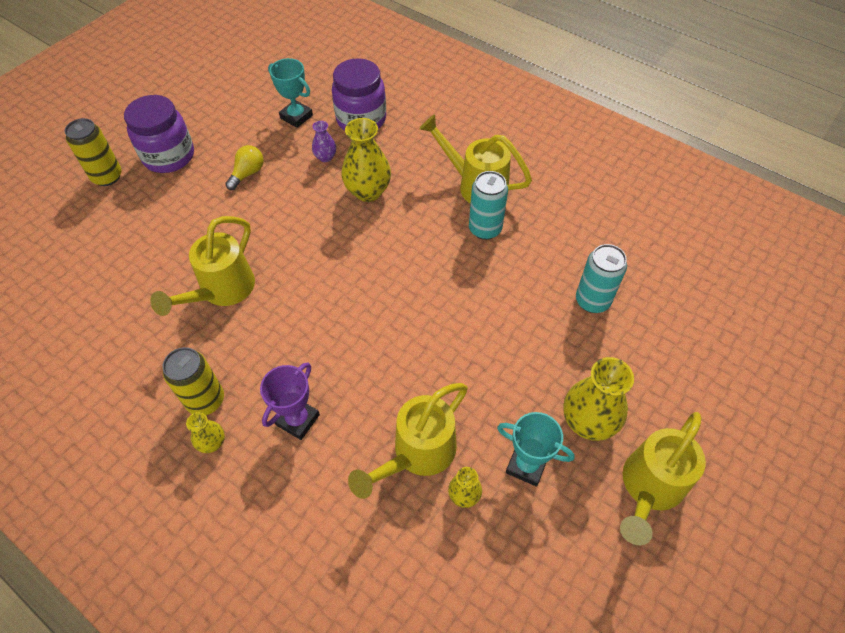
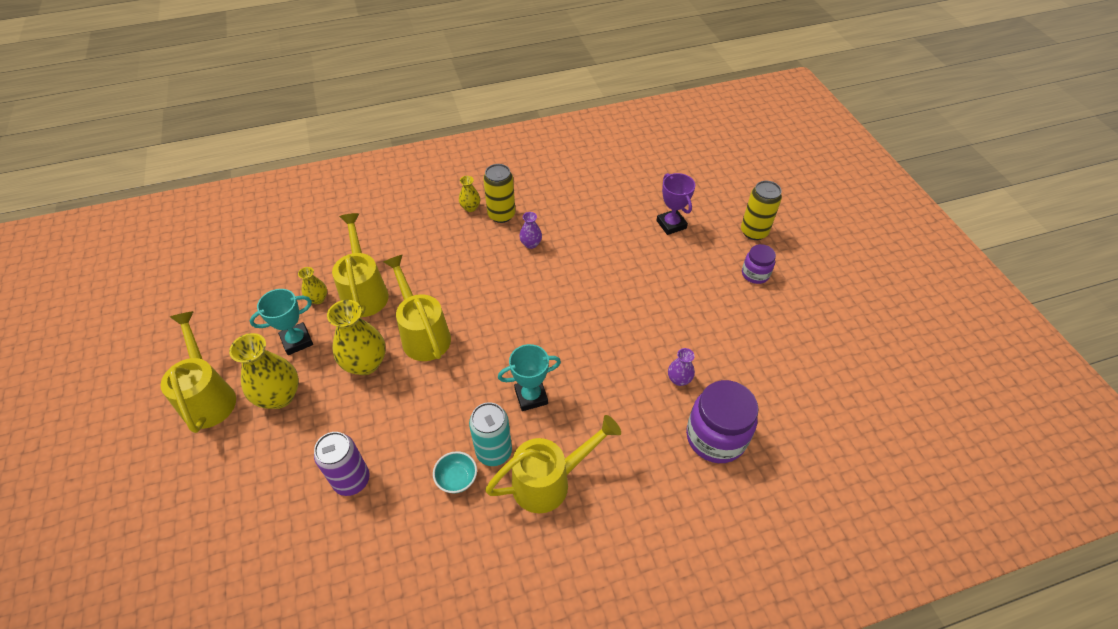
camera: 125 degrees right, 5 degrees down
purple jar [124,95,194,173] -> purple jar [742,244,776,284], size x0.55
yellow watering can [150,216,255,316] -> yellow watering can moved to [383,255,451,361]
yellow light bulb [225,145,264,190] -> none
purple trophy [260,362,320,440] -> purple trophy moved to [656,173,695,235]
turquoise trophy [268,58,313,128] -> turquoise trophy moved to [498,344,561,411]
yellow vase [341,118,391,202] -> yellow vase moved to [327,300,386,375]
turquoise can [576,244,627,313] -> purple can [314,432,370,496]
none -> turquoise bowl [433,451,477,493]
none -> purple vase [519,212,542,249]

